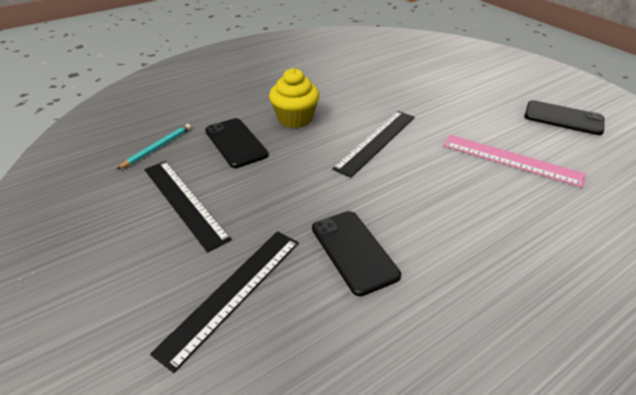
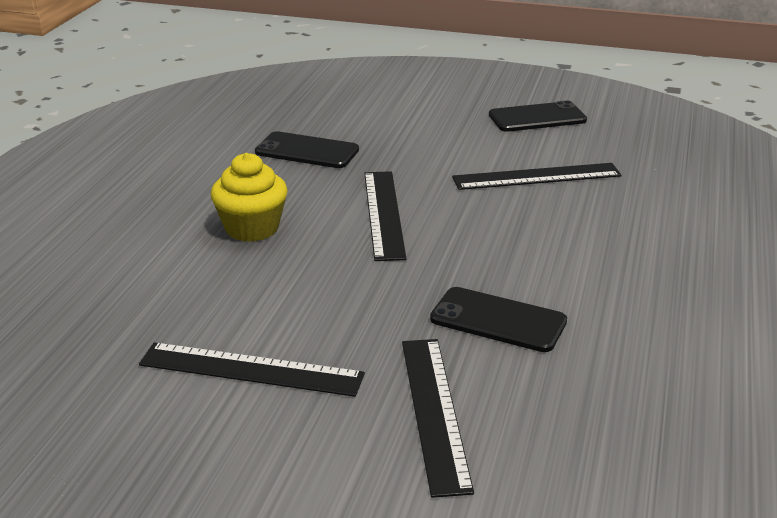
camera: 40 degrees left, 10 degrees down
turquoise pencil [116,124,191,170] -> none
black phone [205,118,269,168] -> black phone moved to [255,131,359,168]
pink ruler [444,135,586,187] -> black ruler [452,163,622,190]

